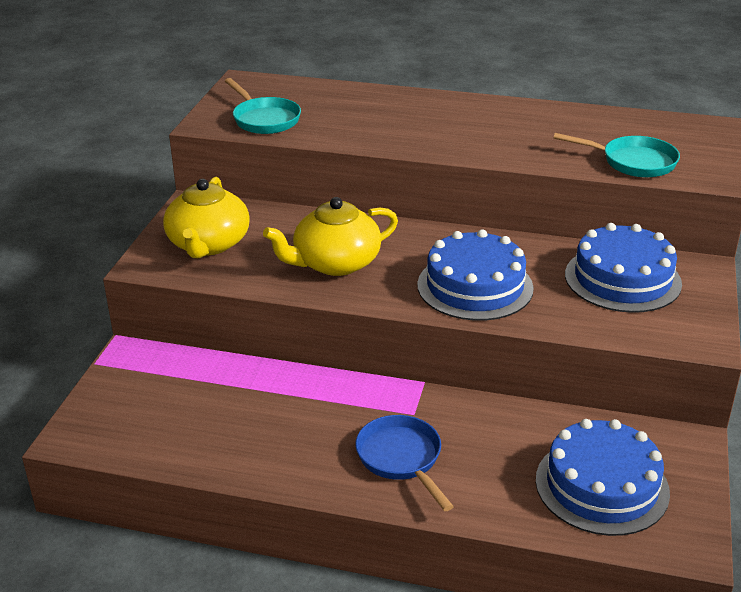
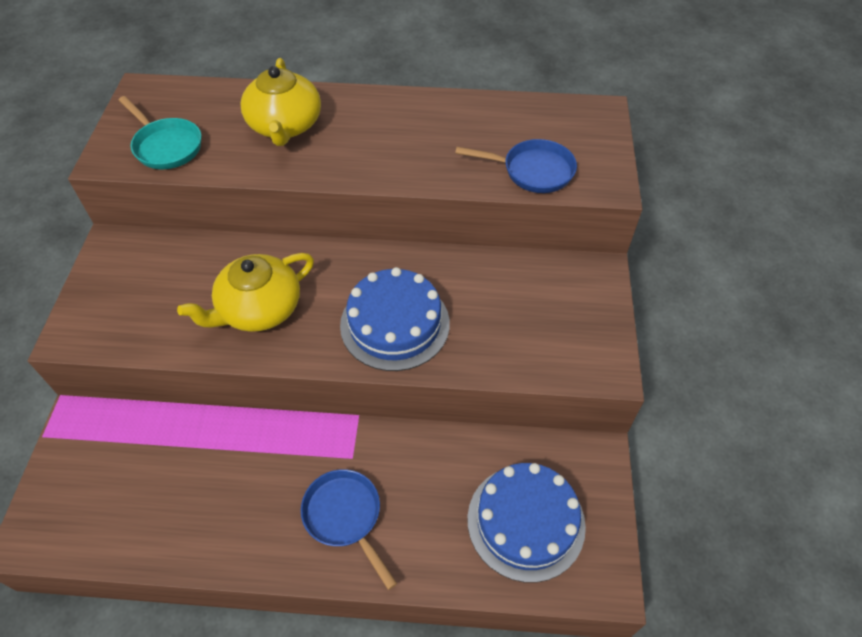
camera: 10 degrees left, 20 degrees up
yellow teapot [163,177,250,258] -> yellow teapot moved to [240,58,321,146]
turquoise pan [553,133,680,177] -> blue pan [455,139,577,193]
blue cake [565,223,682,313] -> none

